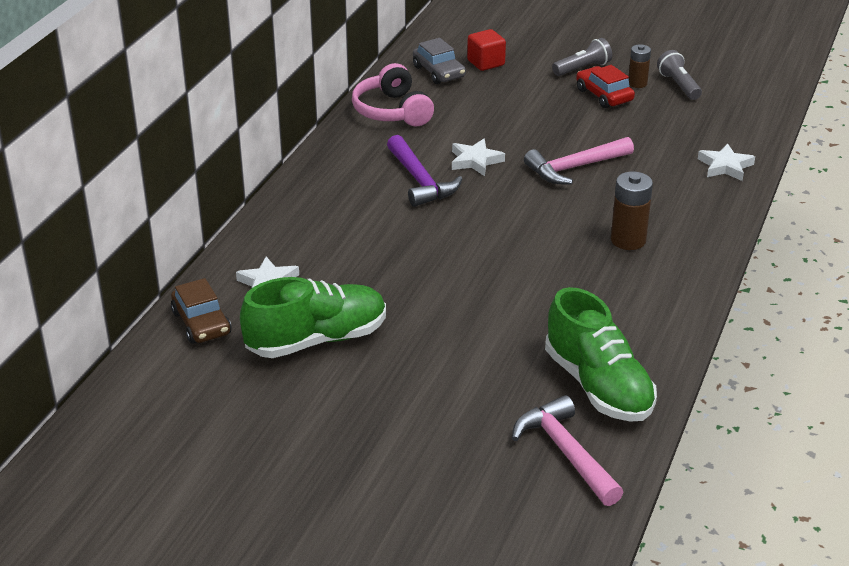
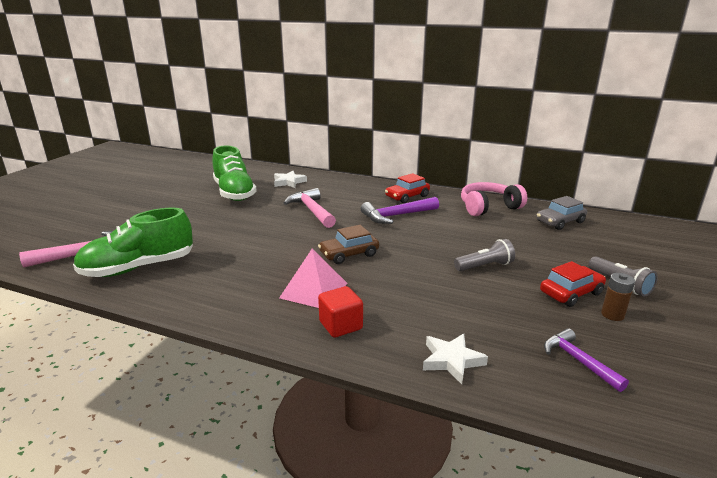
camera: 90 degrees right, 10 degrees down
brown car [171,278,231,344] -> brown car moved to [318,225,379,264]
white star [452,139,505,176] -> none
red cube [467,29,506,71] -> red cube moved to [318,286,363,338]
pink hammer [524,137,634,184] -> pink hammer moved to [284,188,336,228]
brown battery [611,172,653,250] -> pink pyramid [279,248,348,308]
grey flashlight [657,50,702,100] -> grey flashlight moved to [454,239,515,271]
none -> red car [385,173,430,203]
none -> purple hammer [544,328,629,392]

